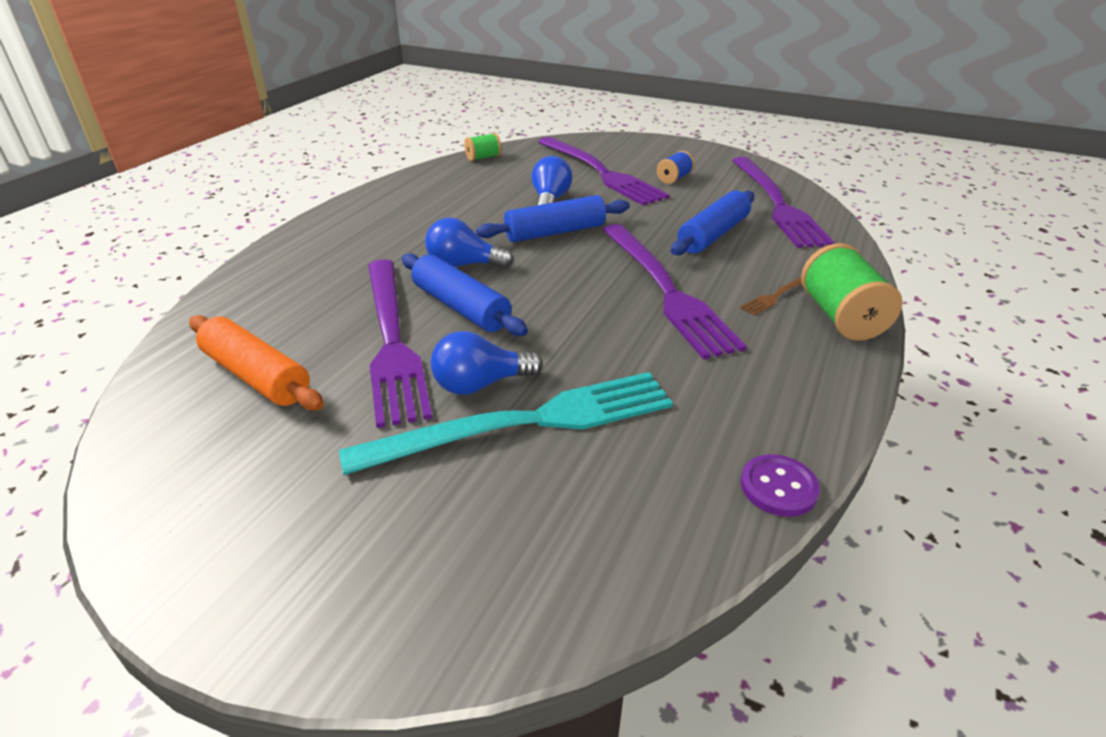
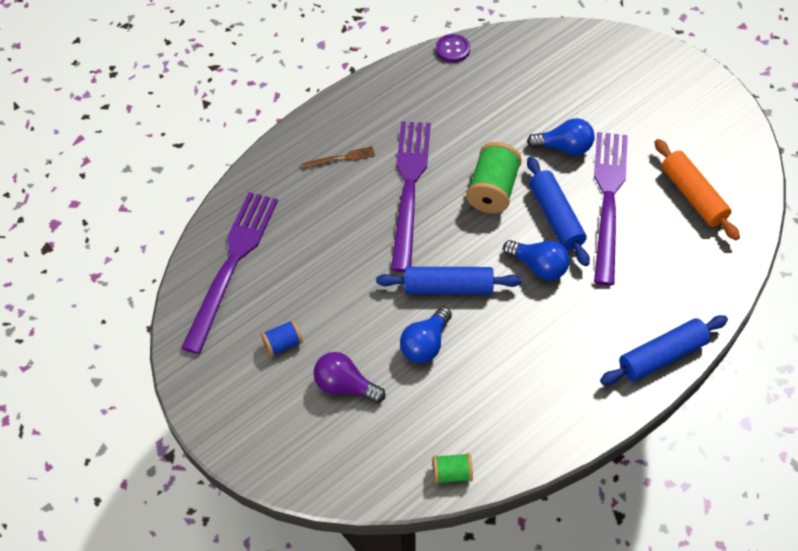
camera: 155 degrees left, 20 degrees up
turquoise fork [339,372,673,475] -> none
purple fork [538,137,669,206] -> purple light bulb [314,352,385,403]
blue rolling pin [671,190,754,255] -> blue rolling pin moved to [600,315,728,385]
green spool [801,243,902,341] -> green spool moved to [466,142,522,213]

